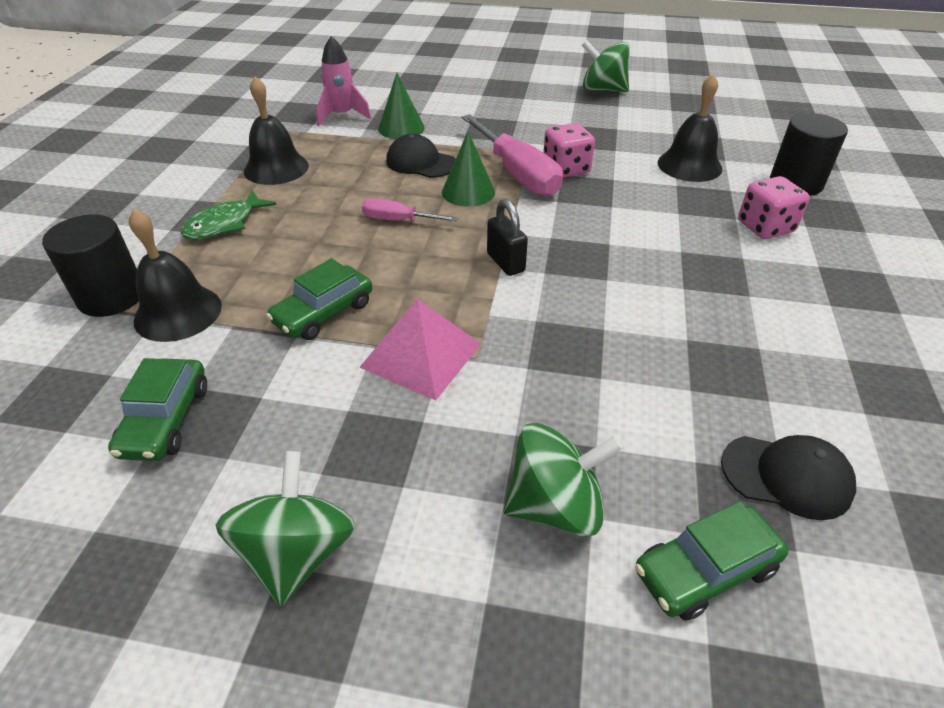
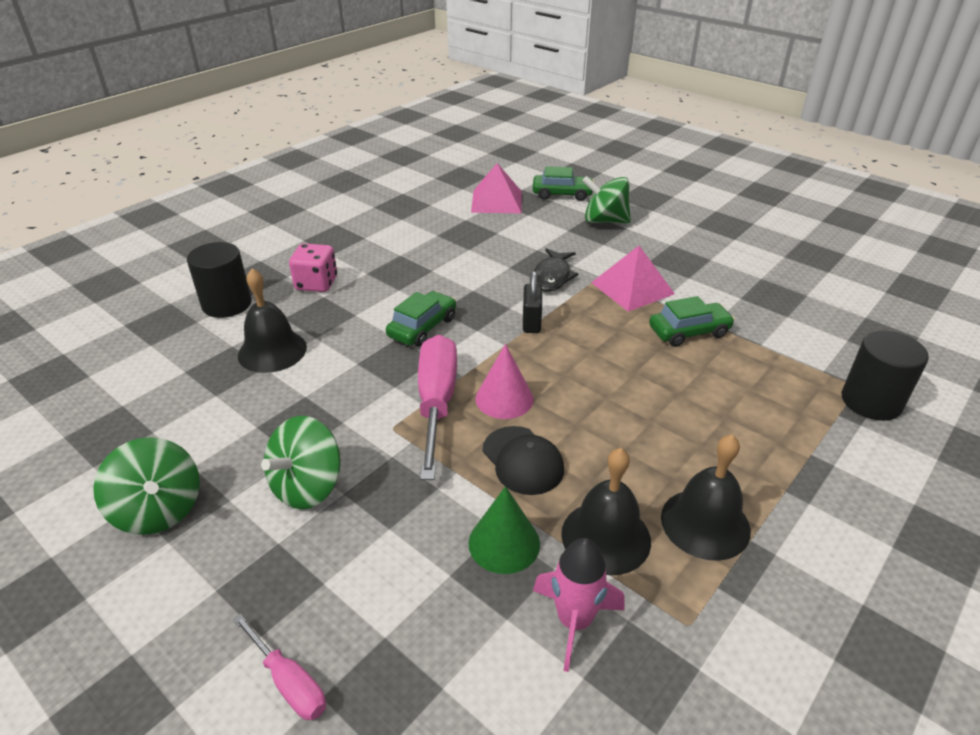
camera: 150 degrees left, 5 degrees down
green car [108,358,207,461] -> green car moved to [386,291,456,346]
black bell [129,208,222,342] -> black bell moved to [561,448,651,575]
green fish [181,190,276,240] -> none
green spinning top [216,451,355,606] -> green spinning top moved to [261,416,341,509]
pink screwdriver [362,198,459,222] -> pink screwdriver moved to [233,614,326,720]
green cone [442,131,495,207] -> pink cone [476,344,534,419]
pink dice [543,123,595,178] -> none
black cap [721,435,856,520] -> pink pyramid [471,163,522,213]
none -> black fish [534,248,578,292]

